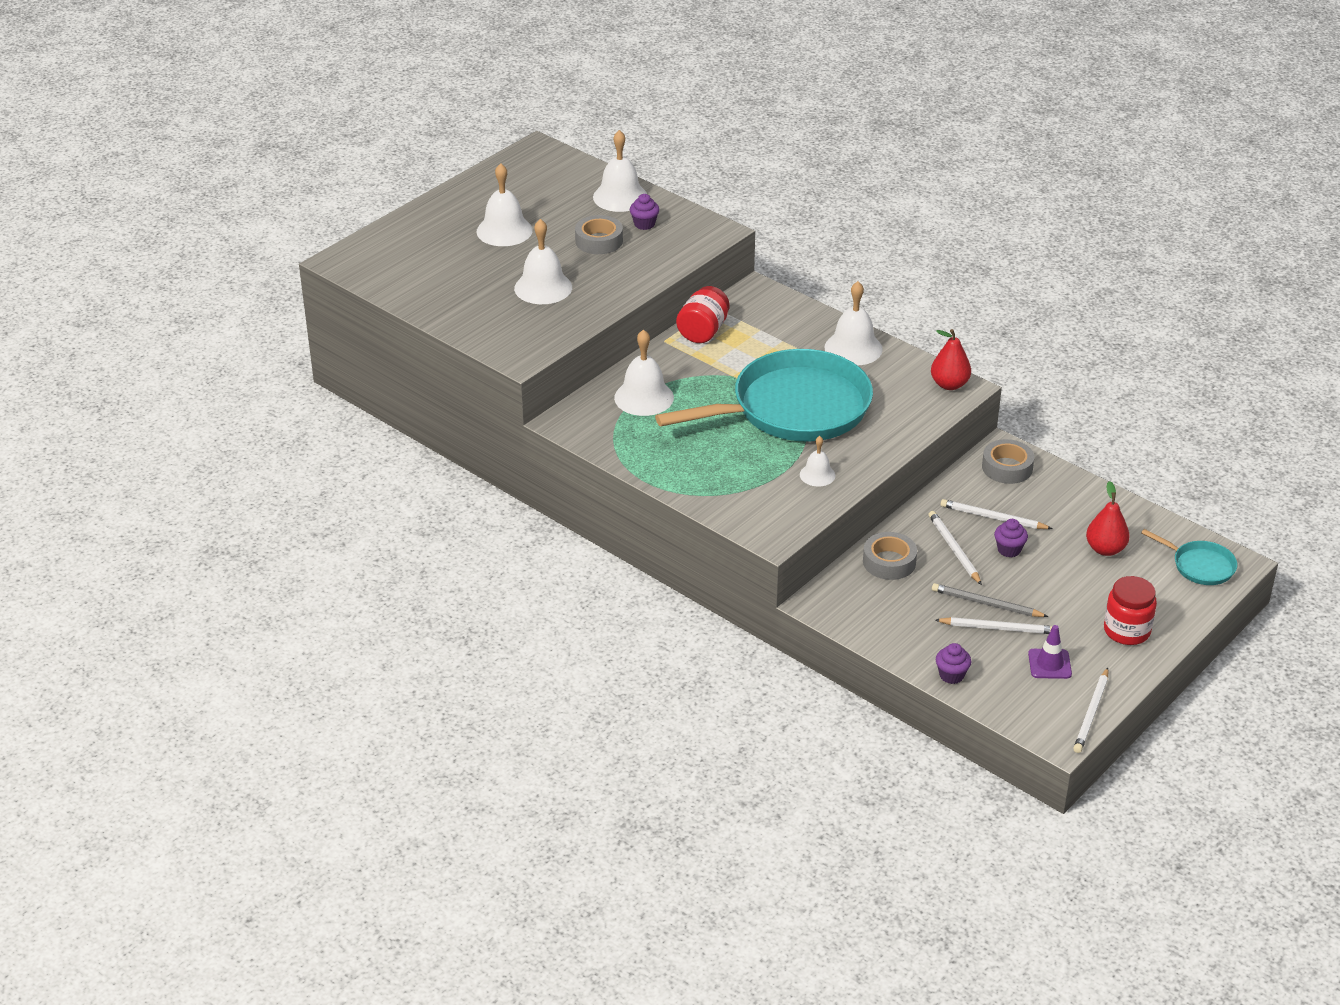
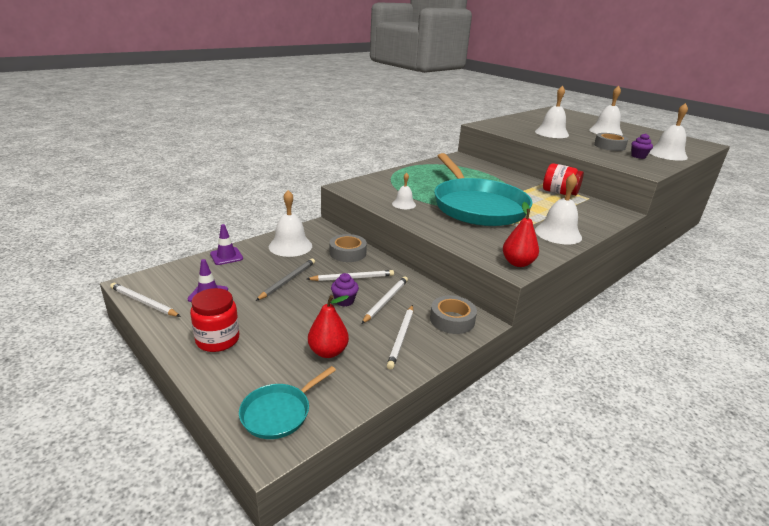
camera: 95 degrees right, 10 degrees down
white bell [614,329,674,416] -> white bell moved to [269,190,312,257]
white pencil [936,617,1053,634] -> white pencil moved to [387,305,413,369]
purple cupcake [936,643,971,684] -> purple traffic cone [210,224,243,265]

